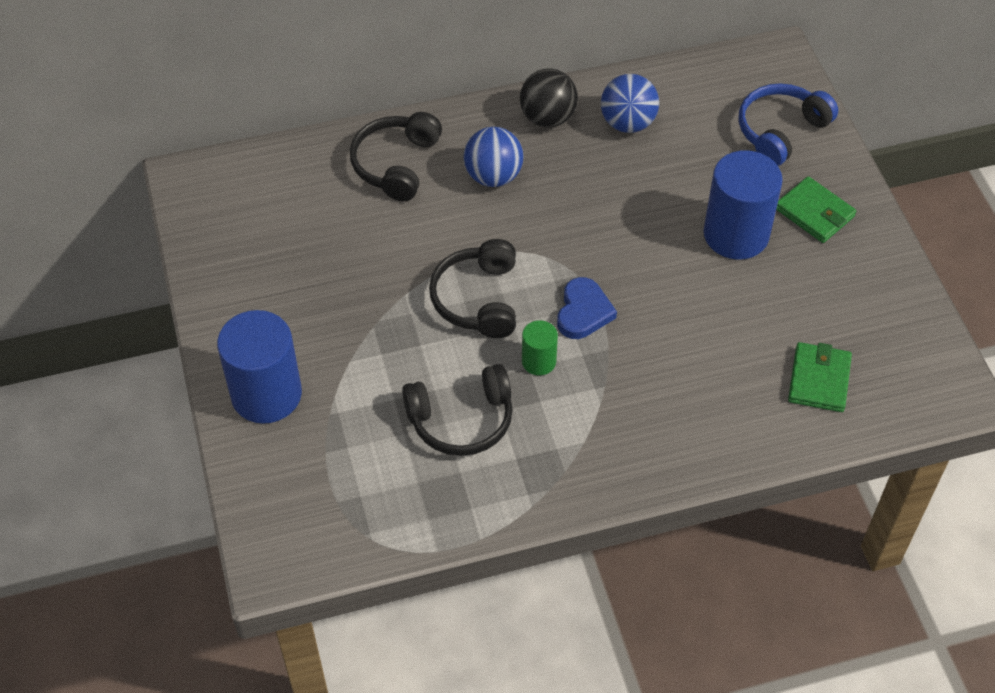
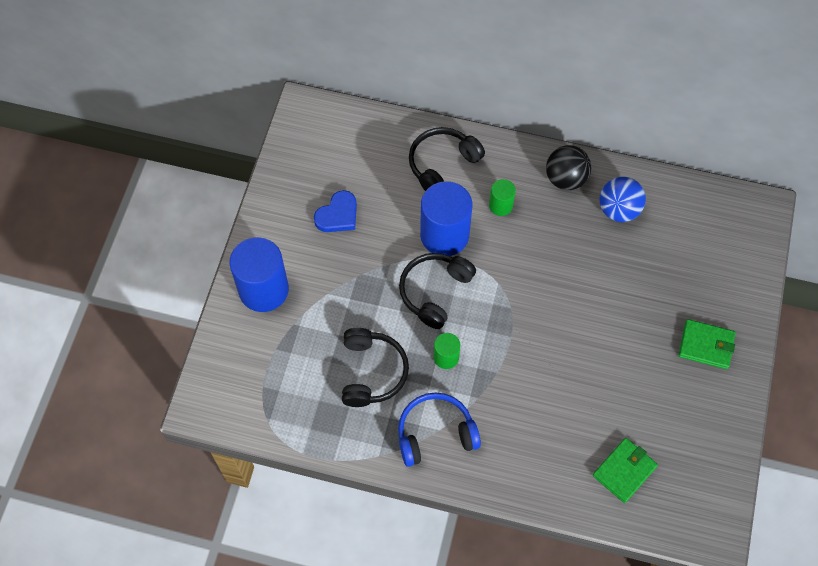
camera: 30 degrees right, 10 degrees up
black headphones [402,364,513,456] -> black headphones turned 105 degrees counterclockwise [342,328,409,407]
blue ball [463,127,524,187] -> green cylinder [489,179,516,216]
blue heart [557,277,617,339] -> blue heart moved to [314,190,357,232]
blue cylinder [703,150,783,260] -> blue cylinder moved to [420,181,472,256]
blue headphones [738,83,838,166] -> blue headphones moved to [398,392,481,467]
green wallet [776,176,856,243] -> green wallet turned 60 degrees counterclockwise [679,319,735,369]

